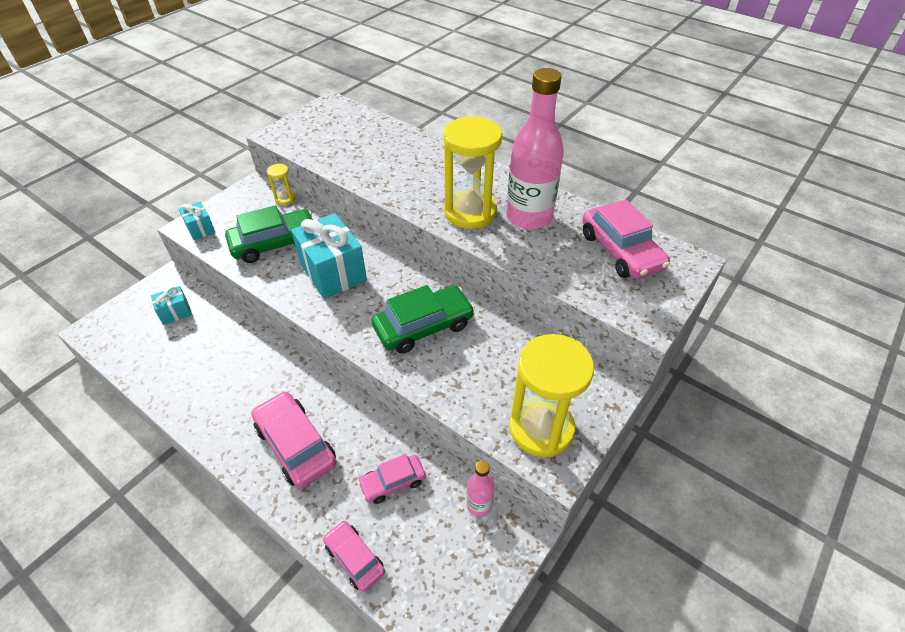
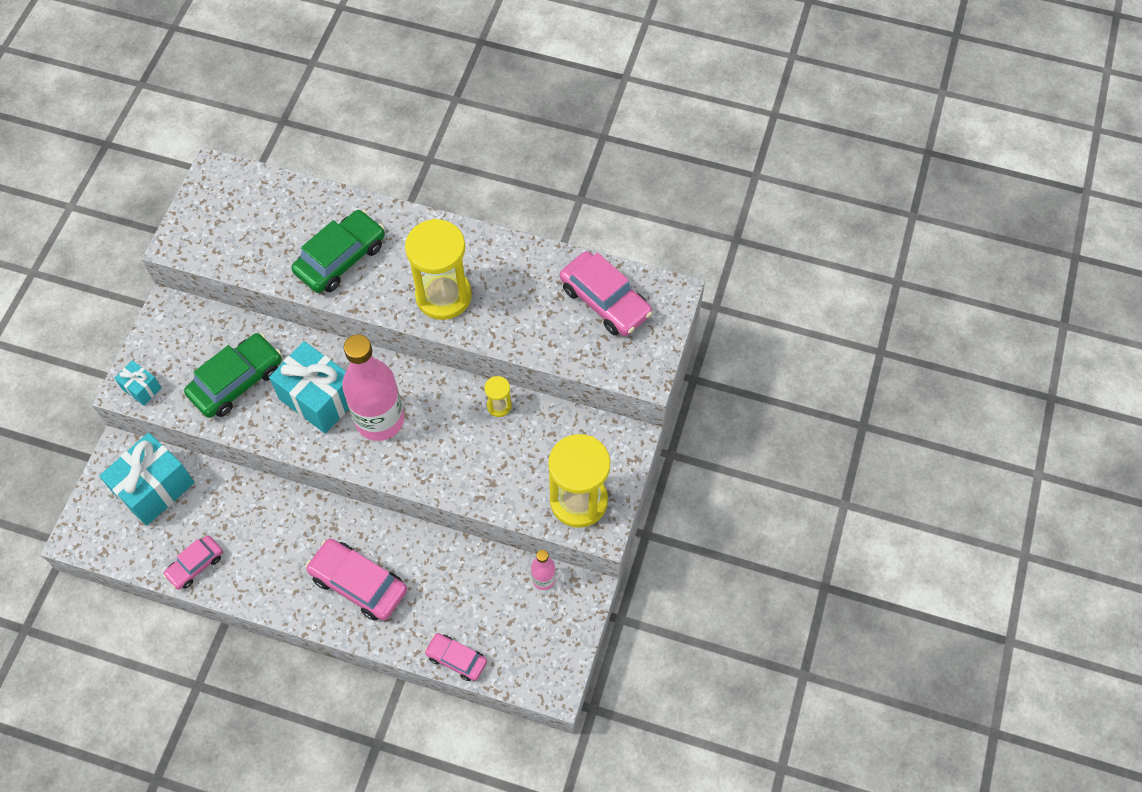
camera: 20 degrees left, 15 degrees up
turquoise gift [151,286,192,325] -> turquoise gift [99,433,194,526], size x2.01
yellow hourglass [267,163,295,205] -> yellow hourglass moved to [484,376,512,417]
pink car [358,454,426,504] -> pink car moved to [163,536,223,590]
green car [372,285,475,354] -> green car moved to [291,210,385,293]
pink bottle [506,68,564,230] -> pink bottle moved to [342,334,404,441]

